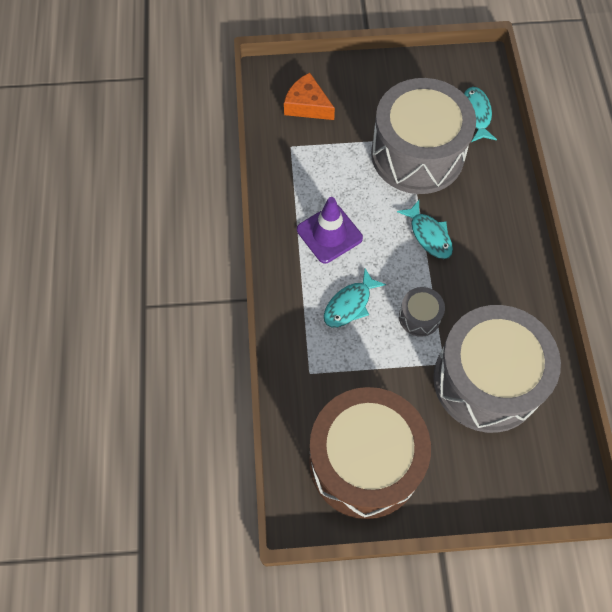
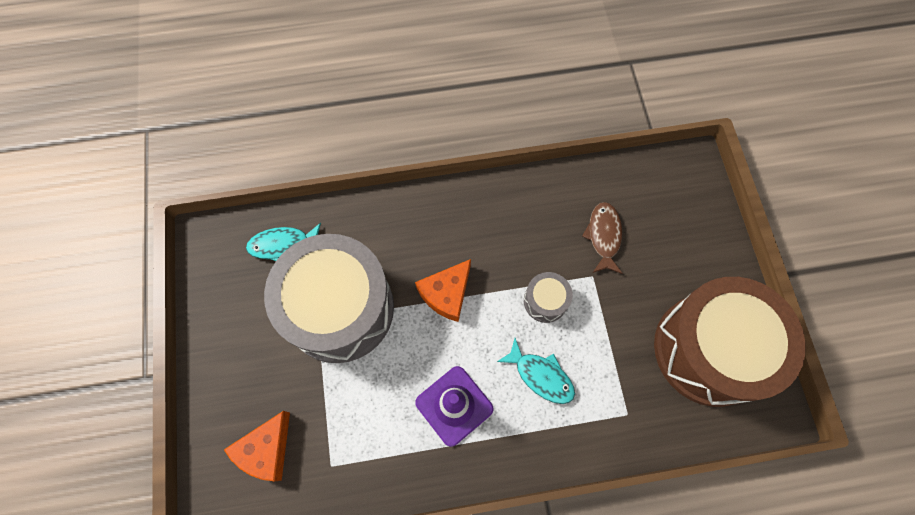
camera: 95 degrees left, 5 degrees up
turquoise fish [397,200,453,259] -> orange cheese [415,259,471,322]
grey drum [433,305,561,433] -> brown fish [582,202,623,274]

